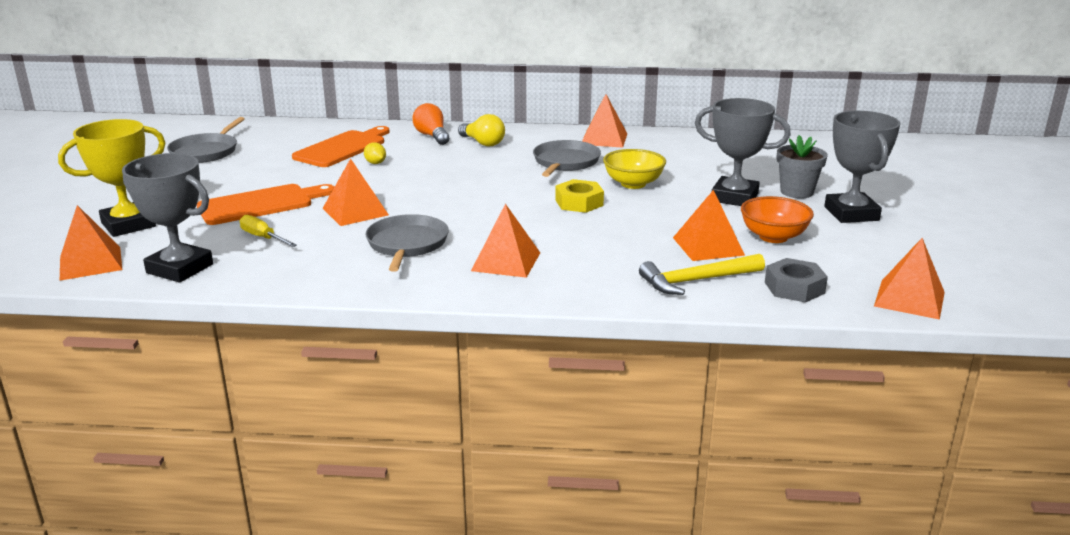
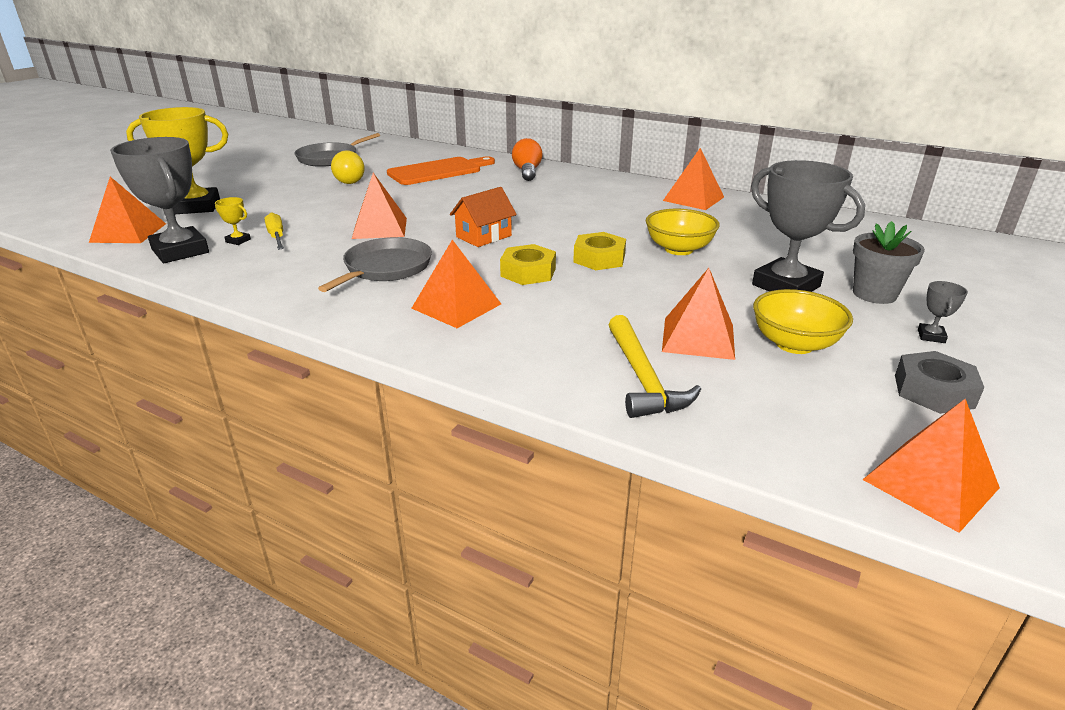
camera: 25 degrees right, 5 degrees up
orange cutting board [197,184,334,225] -> none
yellow lemon [364,142,386,164] -> none
yellow light bulb [458,114,505,146] -> yellow light bulb moved to [331,150,365,184]
grey pan [533,140,601,177] -> none
yellow hammer [639,254,765,295] -> yellow hammer turned 105 degrees counterclockwise [609,315,701,418]
orange bowl [741,196,814,243] -> yellow bowl [753,289,853,354]
grey nut [765,258,828,302] -> grey nut moved to [895,351,985,414]
grey trophy [824,111,900,223] -> grey trophy [918,281,968,343], size x0.40
none -> yellow trophy [215,197,251,245]
none -> orange house [450,187,517,247]
none -> yellow nut [500,244,556,285]

